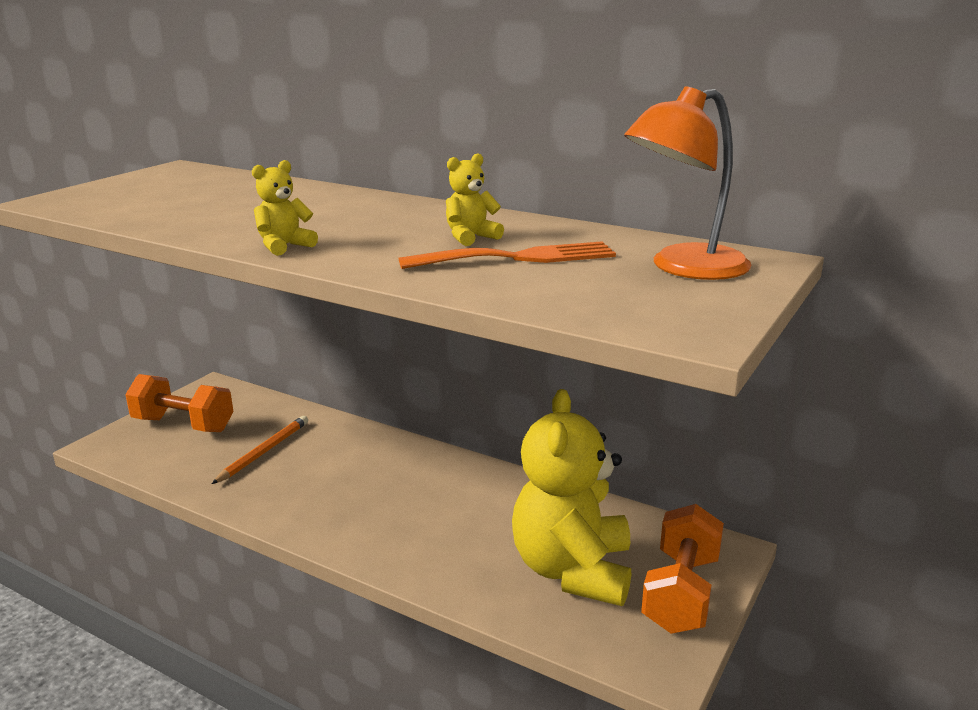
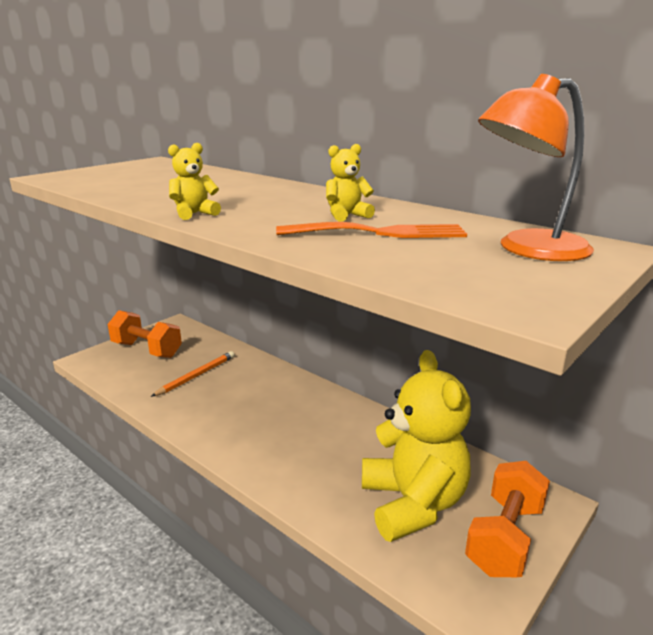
camera: 10 degrees right, 0 degrees up
yellow teddy bear [512,389,631,606] -> yellow teddy bear turned 150 degrees clockwise [362,350,471,542]

